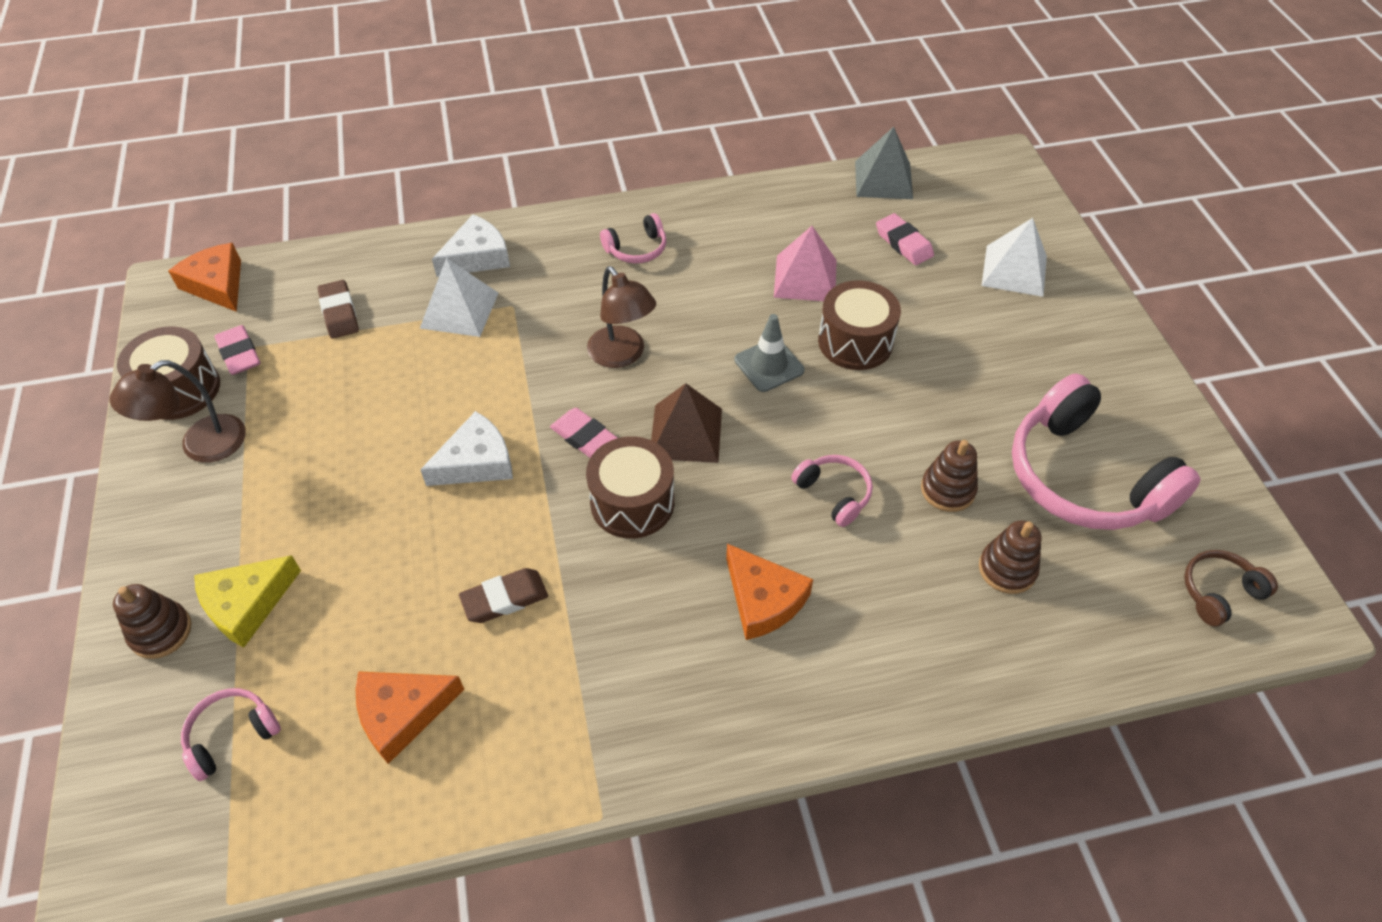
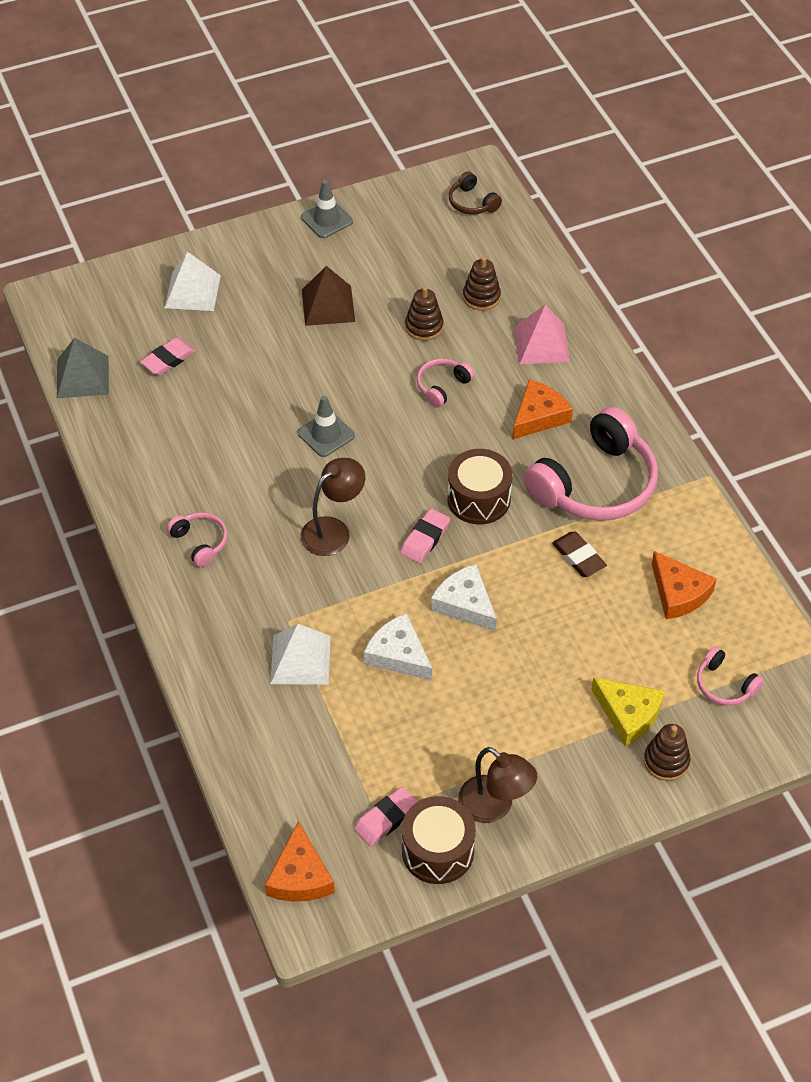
camera: 100 degrees left, 0 degrees up
orange cheese [168,243,241,312] -> orange cheese turned 45 degrees counterclockwise [265,821,335,902]
brown eraser [318,280,359,339] -> none
white cheese [432,214,510,277] -> white cheese moved to [364,613,432,680]
brown pyramid [651,383,722,463] -> brown pyramid moved to [302,266,355,326]
pink pyramid [774,226,837,301] -> pink pyramid moved to [514,304,570,364]
brown drum [818,280,901,370] -> none
pink headphones [1012,373,1201,530] -> pink headphones moved to [524,407,658,521]
none -> grey traffic cone [301,180,353,238]

